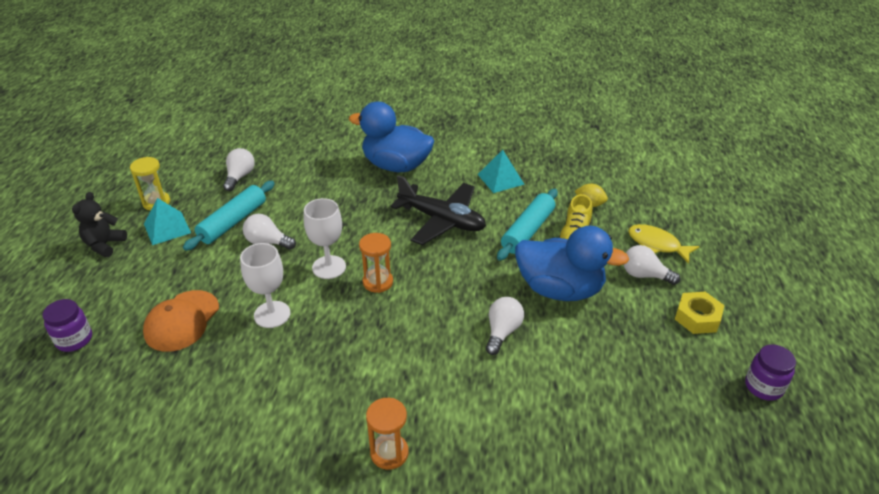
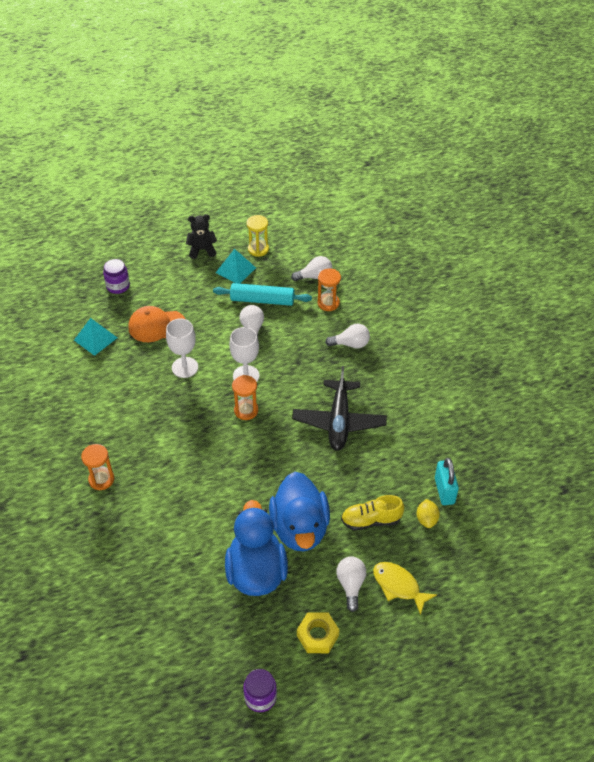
camera: 65 degrees right, 10 degrees up
blue duck [349,101,434,172] -> blue duck moved to [225,500,288,596]
turquoise pyramid [478,150,525,193] -> turquoise pyramid moved to [74,318,117,356]
white light bulb [486,297,524,355] -> white light bulb moved to [325,323,370,349]
turquoise rolling pin [497,189,558,261] -> none
yellow fish [628,224,700,264] -> yellow fish turned 60 degrees counterclockwise [373,562,437,615]
none -> orange hourglass [318,268,341,311]
none -> turquoise padlock [435,458,459,505]

